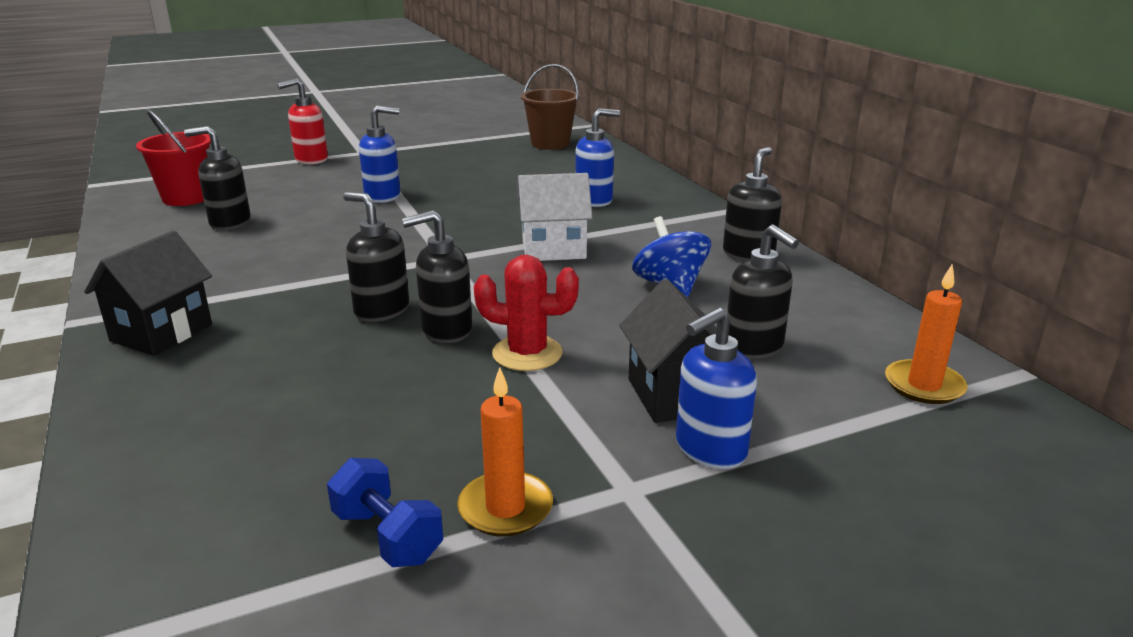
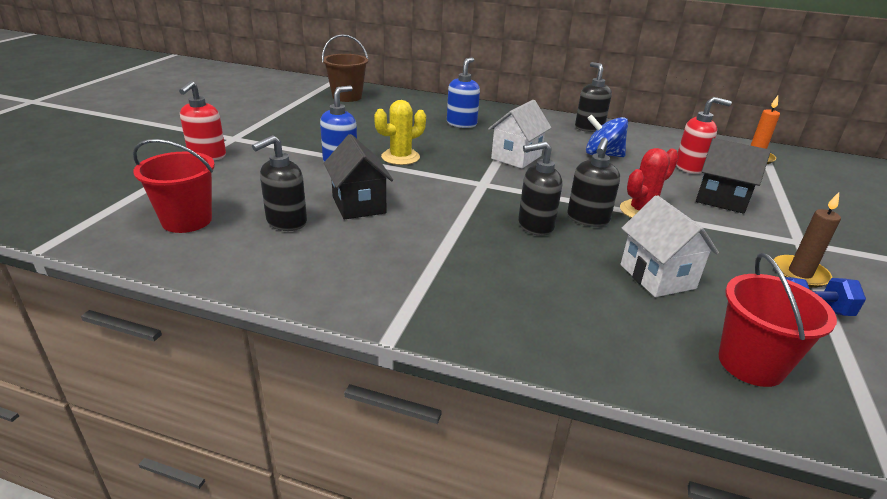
camera: 50 degrees left, 5 degrees up
black house [84,231,212,356] -> black house moved to [324,134,393,220]
orange candle [457,367,553,537] -> brown candle [773,192,841,288]
blue soap dispenser [676,308,757,469] -> none
black soap dispenser [727,224,799,359] -> red soap dispenser [676,97,732,174]
none -> yellow cactus [374,100,426,165]
none -> white house [621,195,719,297]
none -> red bucket [719,253,837,387]

